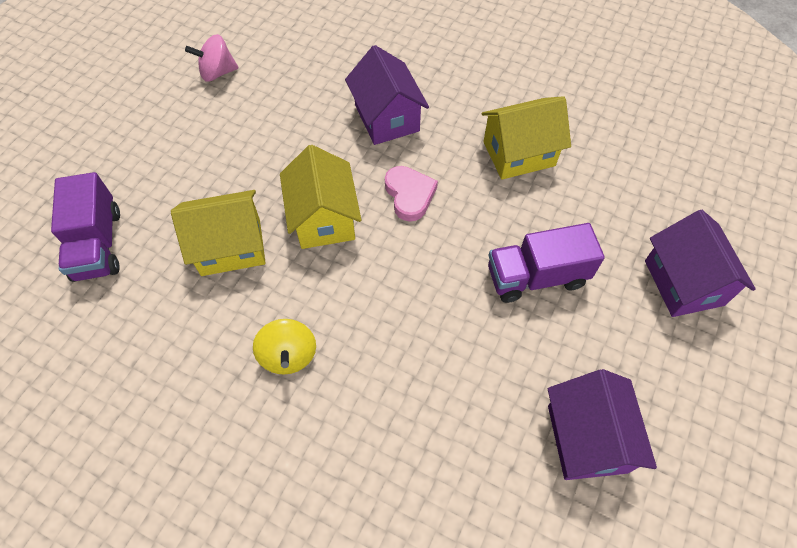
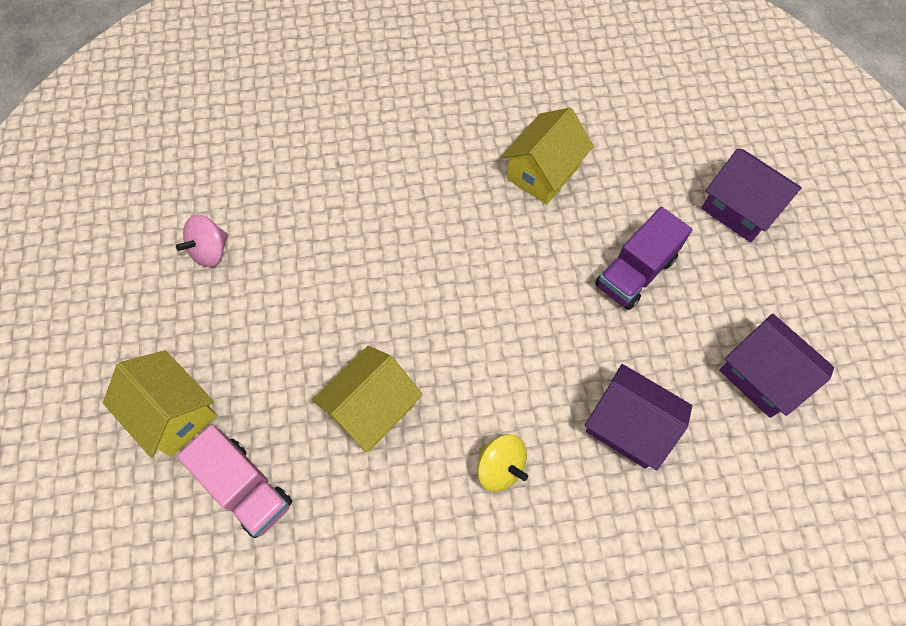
camera: 35 degrees left, 5 degrees up
purple truck [51,172,120,282] -> pink truck [177,425,293,538]
yellow house [280,145,362,249] -> yellow house moved to [103,350,217,457]
purple house [345,45,429,145] -> purple house moved to [585,364,692,470]
pink heart [385,166,438,222] -> none

